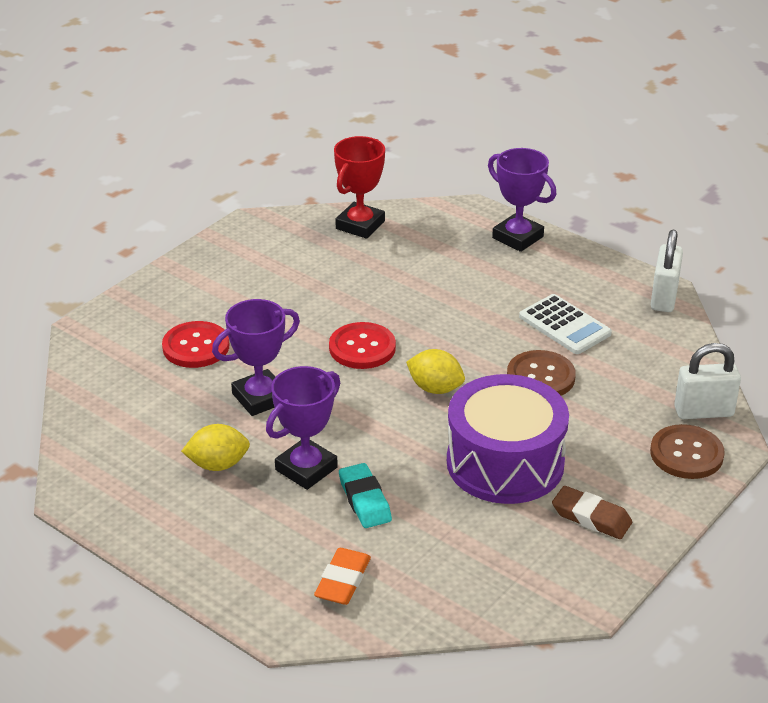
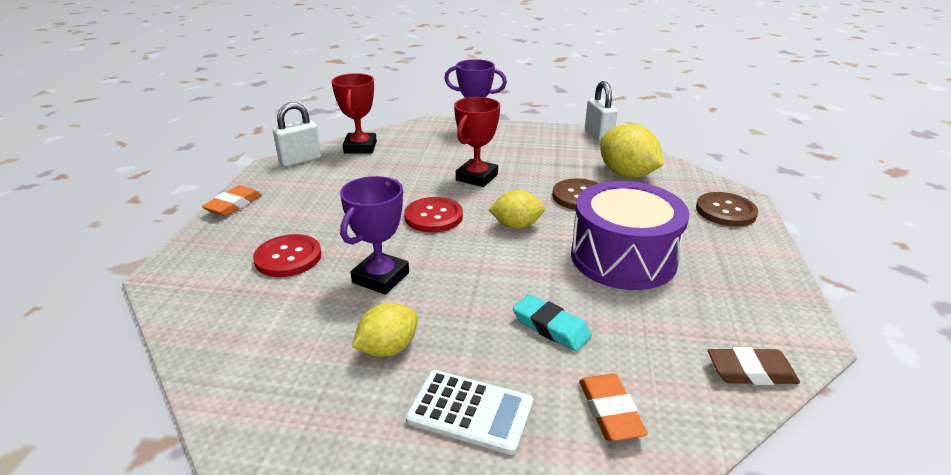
camera: 30 degrees left, 5 degrees down
purple trophy [266,366,340,490] -> none
white calculator [519,294,612,354] -> white calculator moved to [406,370,533,455]
brown eraser [552,486,632,539] -> brown eraser moved to [708,347,800,385]
white padlock [674,343,741,419] -> white padlock moved to [273,102,322,167]
none -> orange eraser [202,185,262,216]
none -> red trophy [454,97,500,187]
none -> yellow lemon [600,124,663,178]

